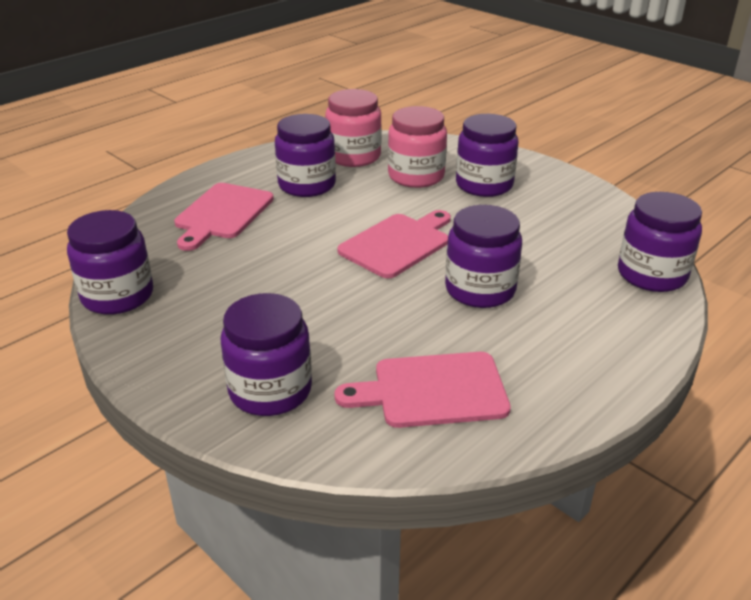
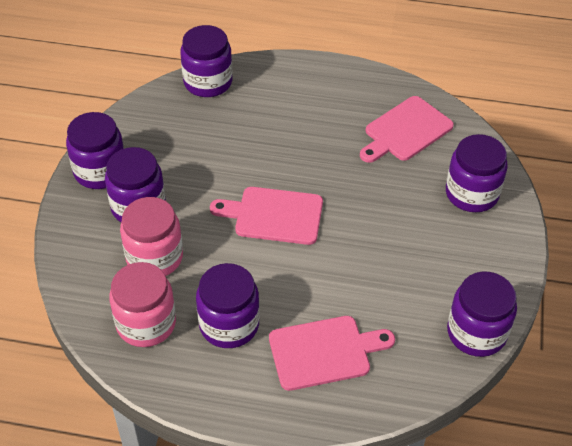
camera: 125 degrees left, 15 degrees up
pink cutting board [334,352,511,428] -> pink cutting board turned 90 degrees clockwise [360,96,454,163]
purple jar [445,205,522,308] -> purple jar moved to [66,112,124,189]

